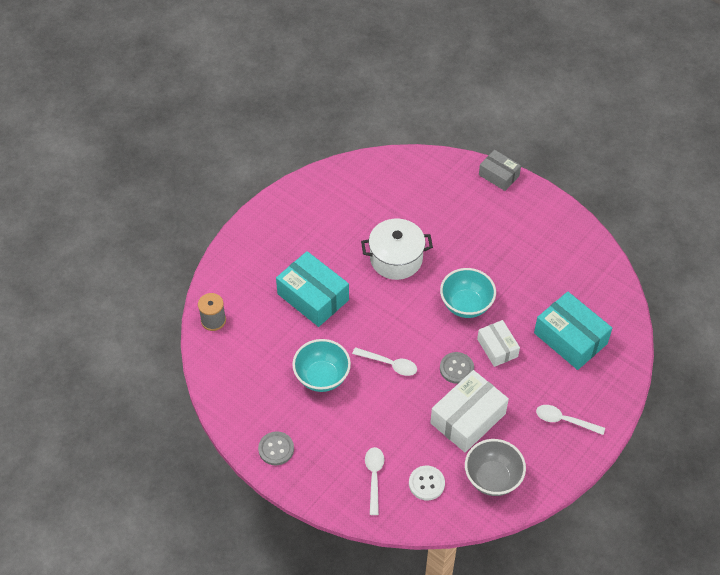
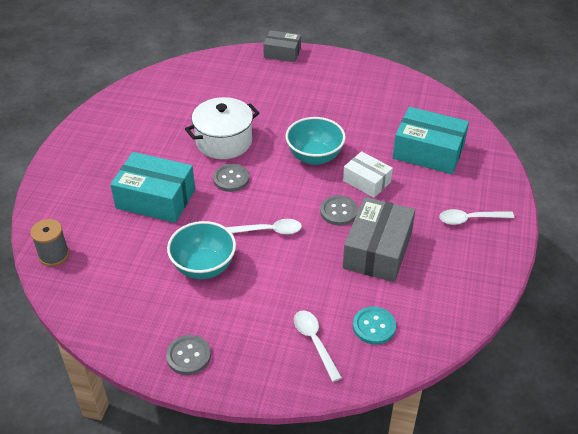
camera: 25 degrees left, 10 degrees down
white button [409,466,445,500] -> turquoise button [353,307,396,345]
white box [430,370,509,452] -> grey box [343,197,415,282]
grey bowl [465,439,526,496] -> none
none -> grey button [213,164,249,192]

